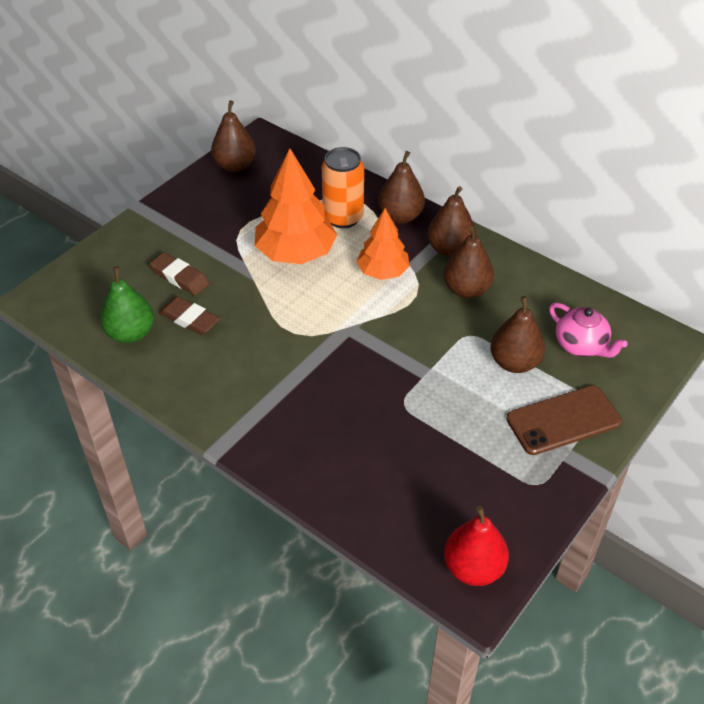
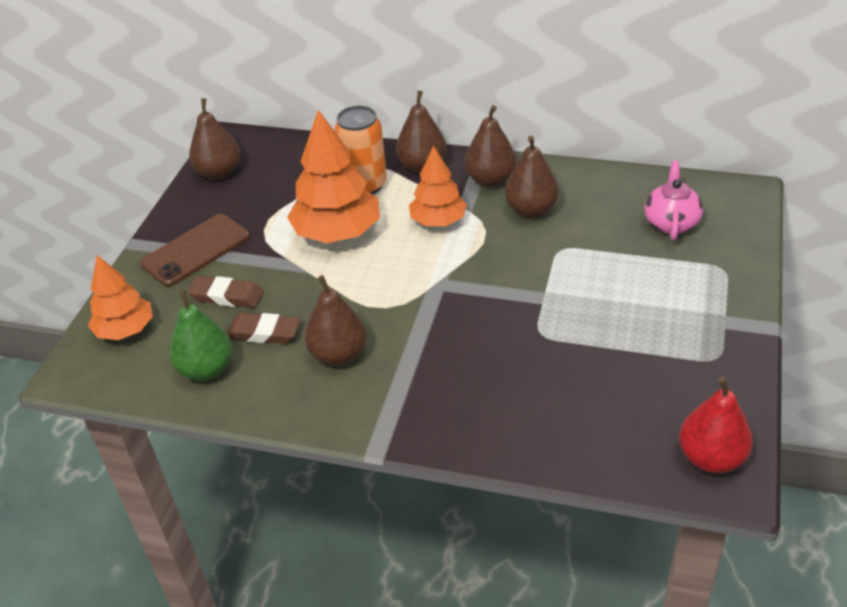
camera: 20 degrees left, 5 degrees down
brown pear [490,296,545,373] -> brown pear moved to [304,275,367,366]
brown phone [506,385,622,455] -> brown phone moved to [140,214,250,287]
pink teapot [549,303,628,358] -> pink teapot turned 105 degrees counterclockwise [644,161,703,240]
none -> orange tree [88,255,153,340]

